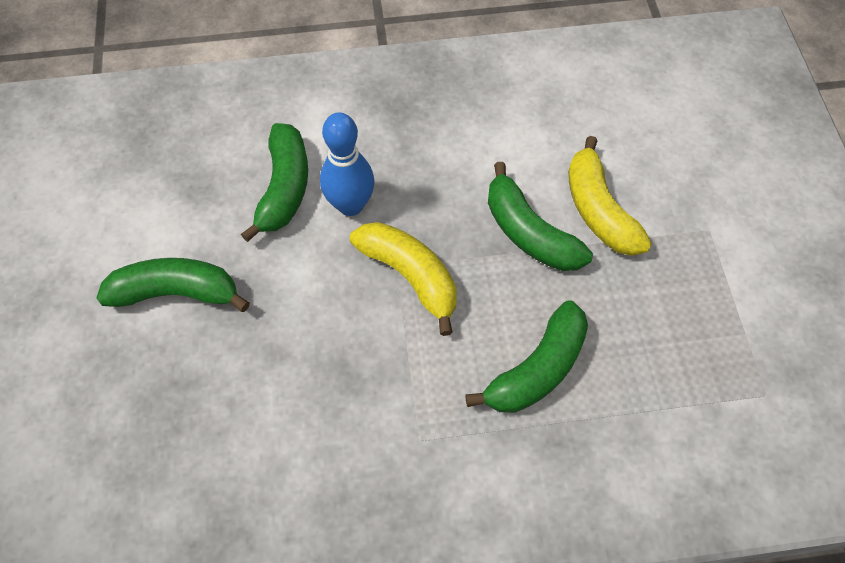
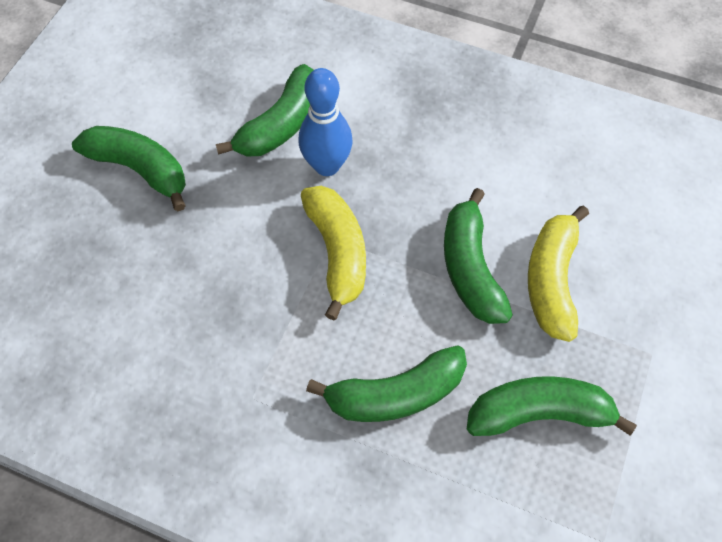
camera: 30 degrees right, 0 degrees up
none -> green banana [467,376,637,436]

